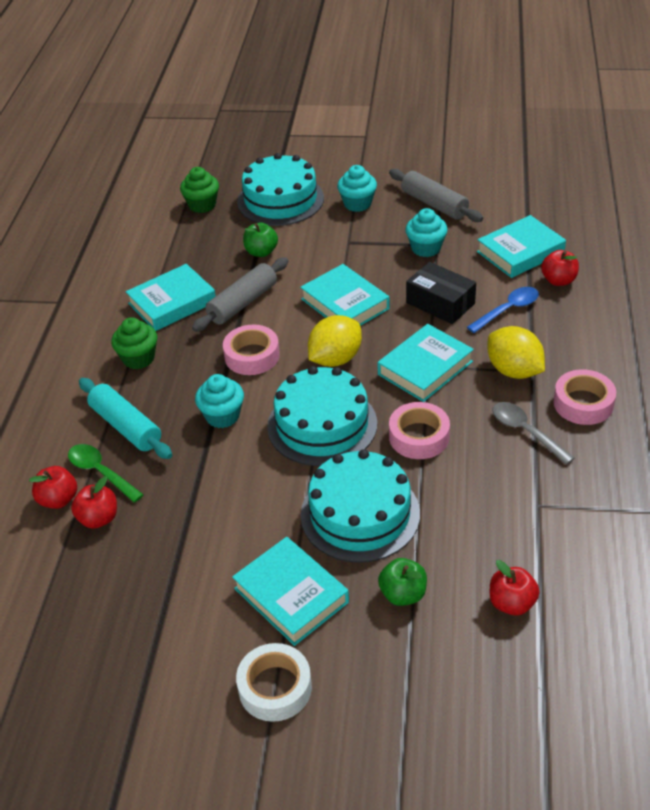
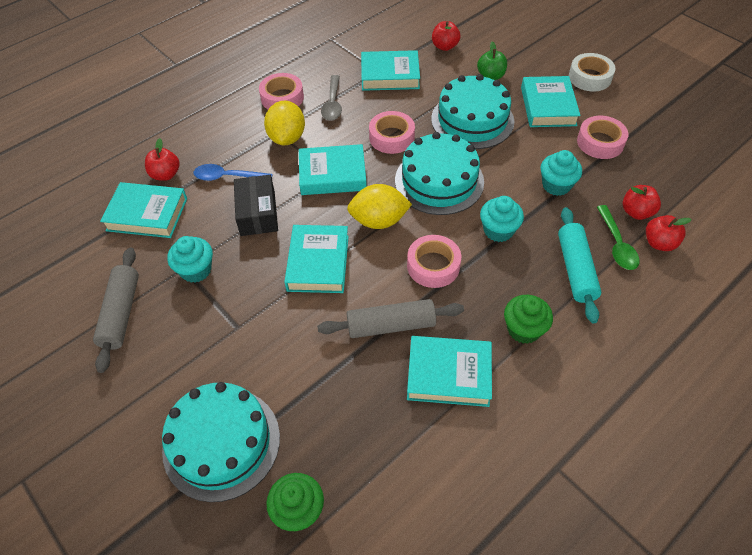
camera: 140 degrees left, 10 degrees up
green apple [243,222,278,257] -> none
turquoise cupcake [337,165,377,212] -> turquoise cupcake moved to [540,150,582,196]
none -> turquoise book [361,50,420,91]
none -> pink tape [577,116,628,159]

